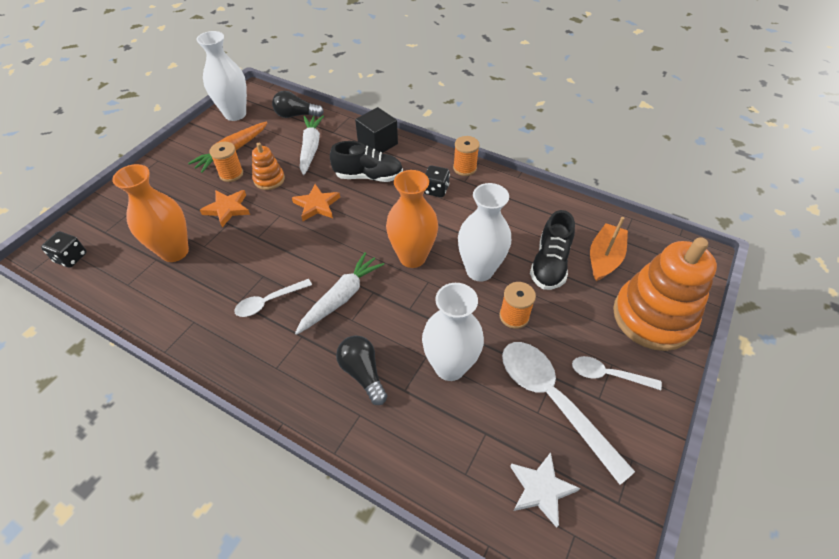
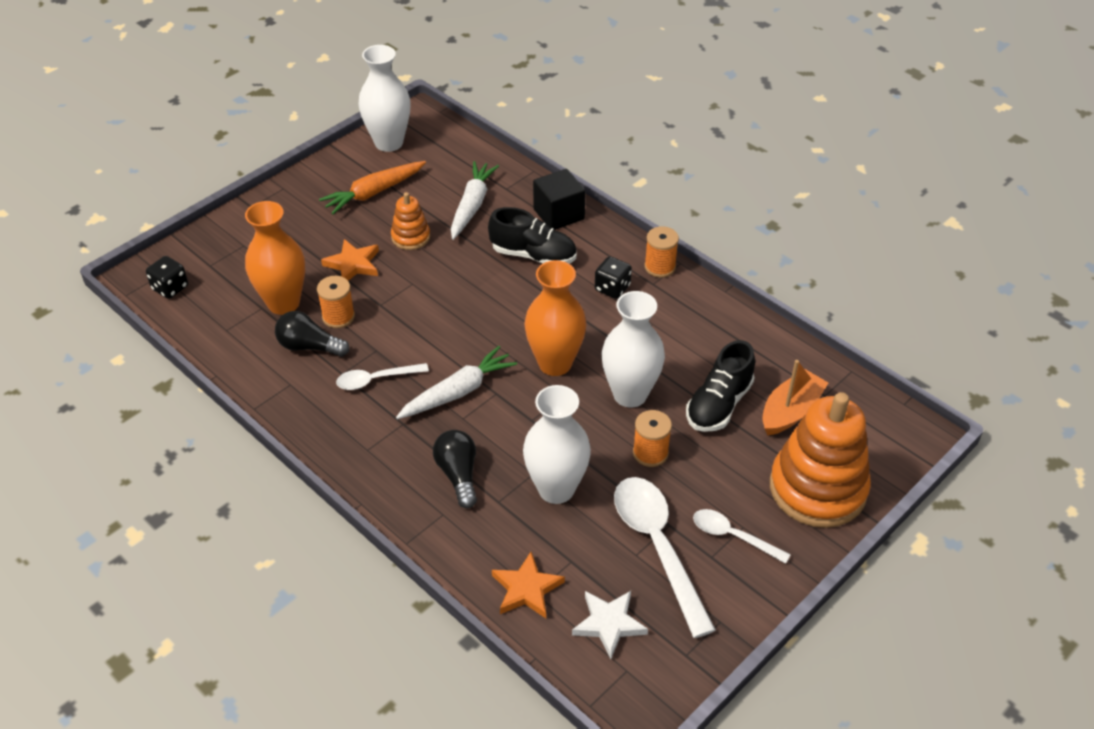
camera: 15 degrees right, 5 degrees down
orange spool [209,142,243,182] -> orange spool moved to [317,276,355,328]
black light bulb [272,91,324,118] -> black light bulb moved to [275,311,349,357]
orange star [292,184,340,221] -> orange star moved to [492,552,565,618]

